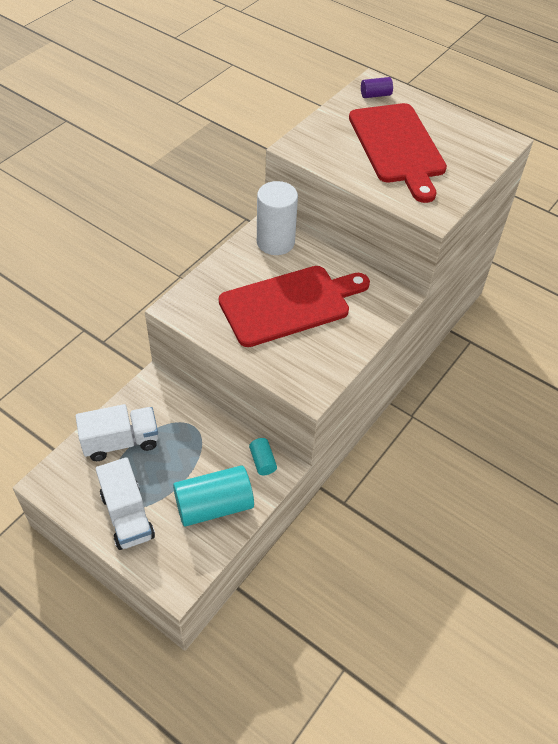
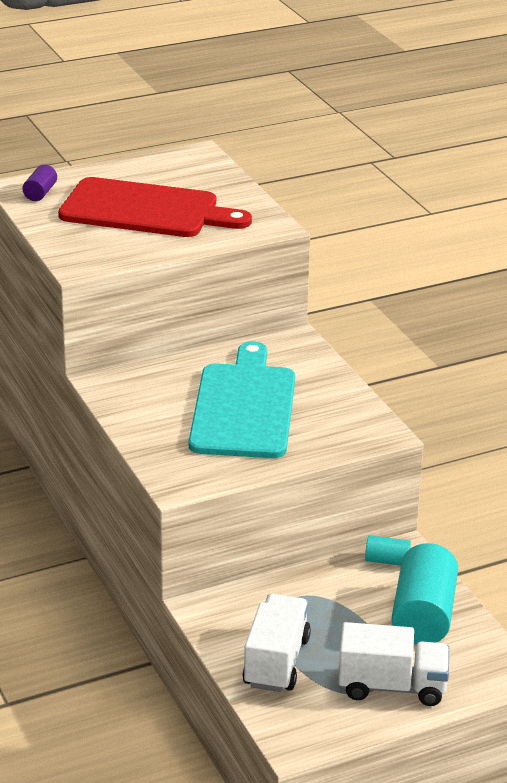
camera: 60 degrees left, 20 degrees down
red cutting board [219,266,370,347] -> turquoise cutting board [189,341,295,458]
white cylinder [257,181,298,255] -> none

